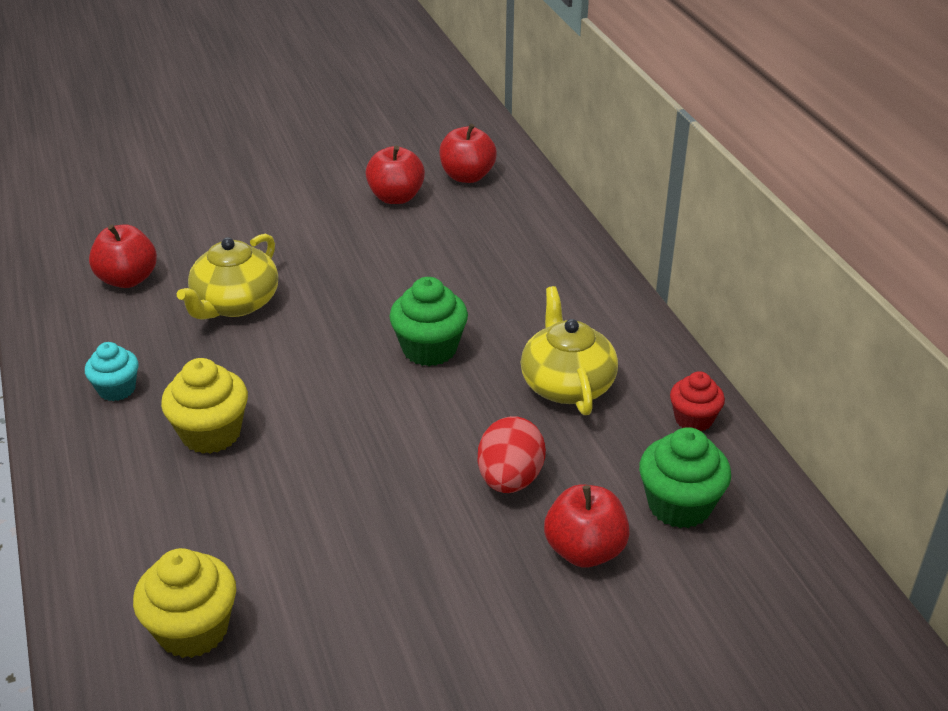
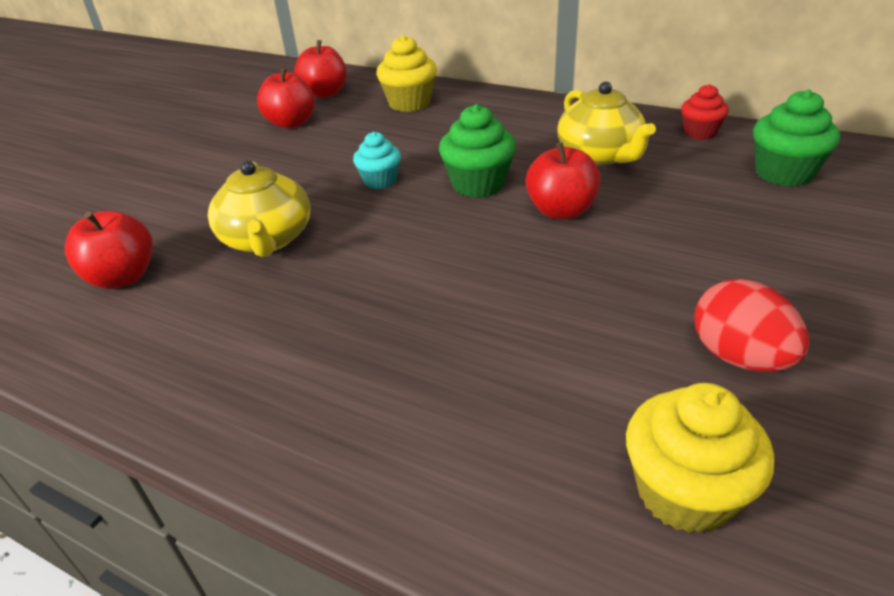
camera: 40 degrees left, 0 degrees up
turquoise cupcake [85,342,138,401] -> turquoise cupcake moved to [353,132,401,189]
yellow cupcake [161,358,248,454] -> yellow cupcake moved to [376,35,437,112]
red egg [478,416,546,493] -> red egg moved to [694,279,809,372]
yellow teapot [521,286,618,415] -> yellow teapot turned 150 degrees counterclockwise [557,82,656,165]
red apple [544,485,630,568] -> red apple moved to [525,142,600,219]

